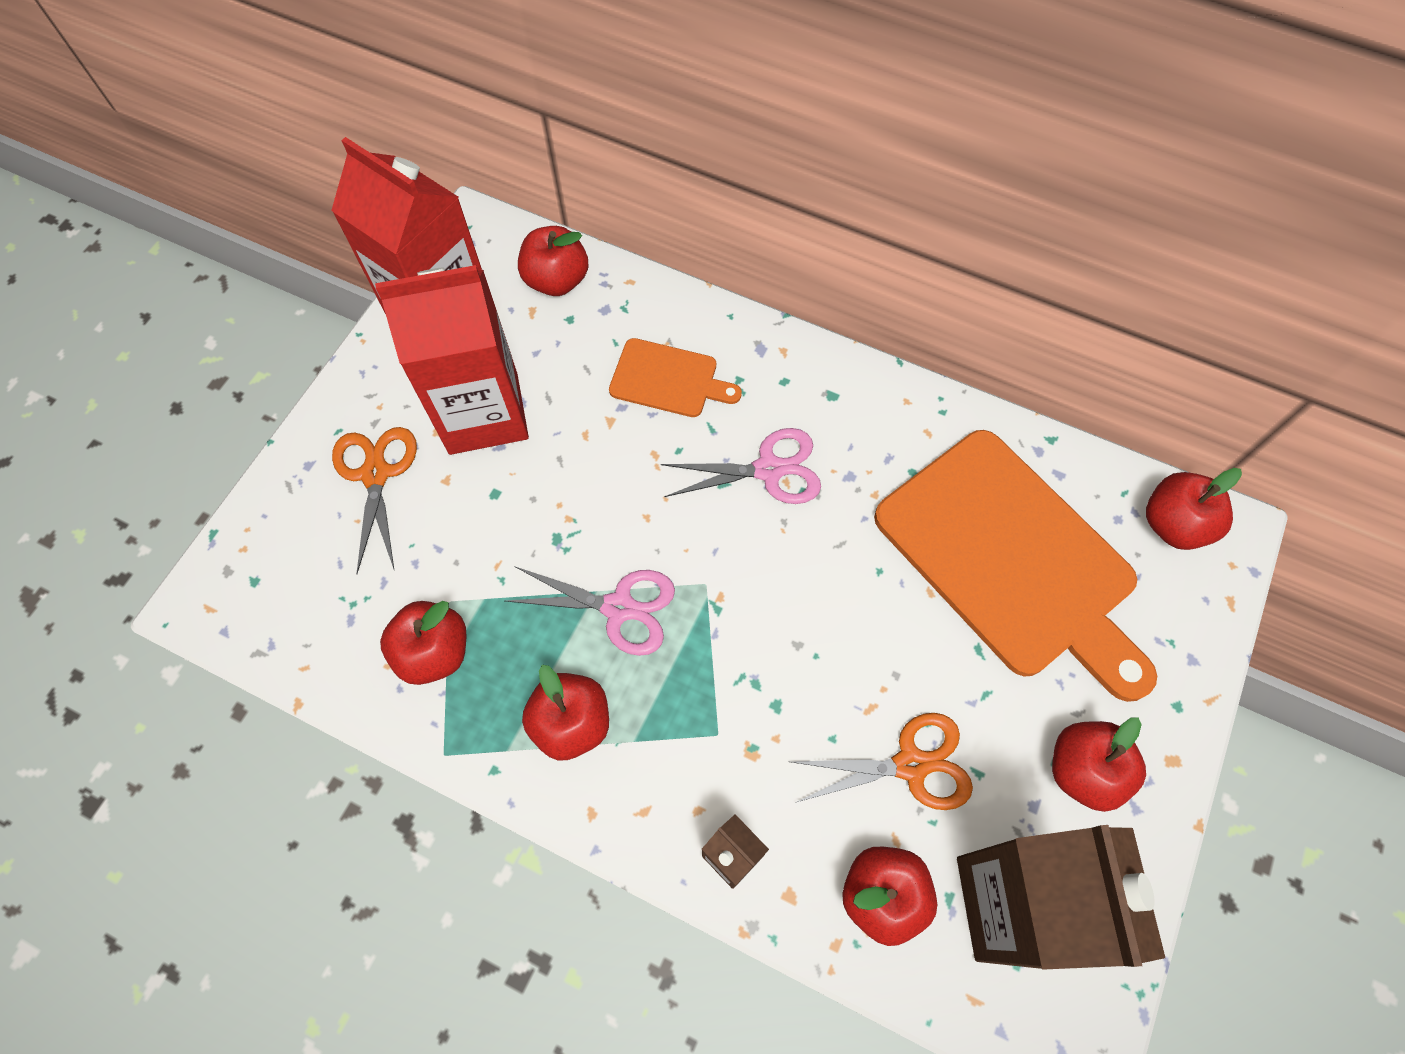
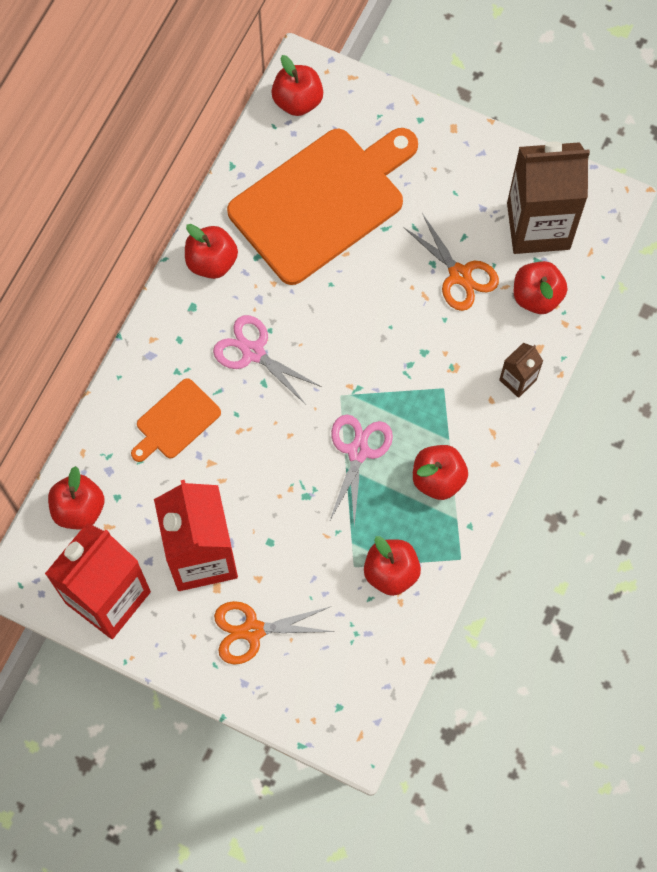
camera: 90 degrees left, 5 degrees up
orange cutting board [609,338,742,417] -> orange cutting board turned 150 degrees counterclockwise [131,378,221,462]
pink scissors [661,428,821,504] -> pink scissors turned 45 degrees counterclockwise [213,315,322,405]
orange scissors [792,713,973,810] -> orange scissors turned 150 degrees clockwise [403,213,499,311]
red apple [1052,717,1146,812] -> red apple moved to [185,224,238,279]

